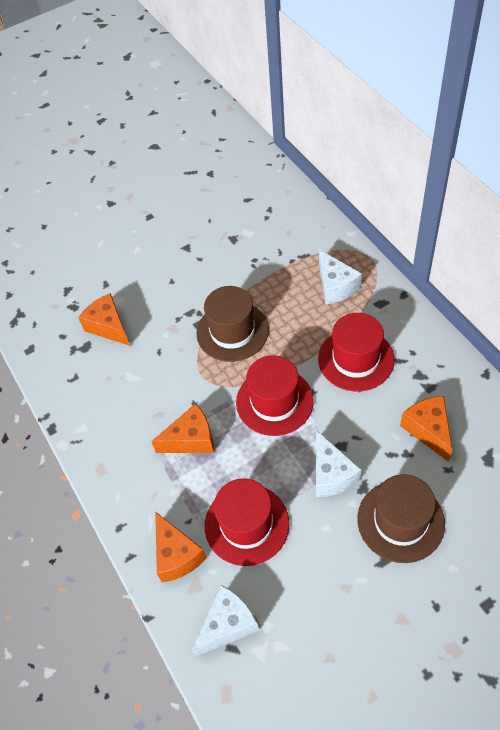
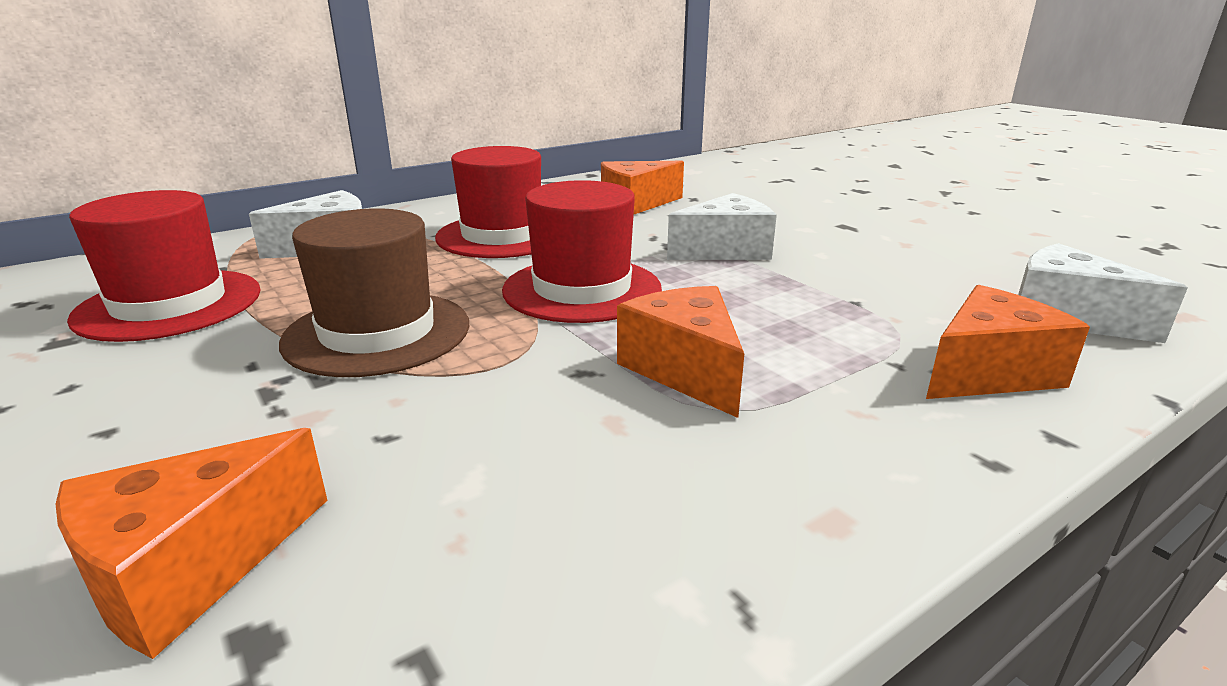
camera: 100 degrees left, 30 degrees down
red hat [205,478,289,566] -> red hat moved to [67,190,260,342]
brown hat [357,474,445,563] -> none

